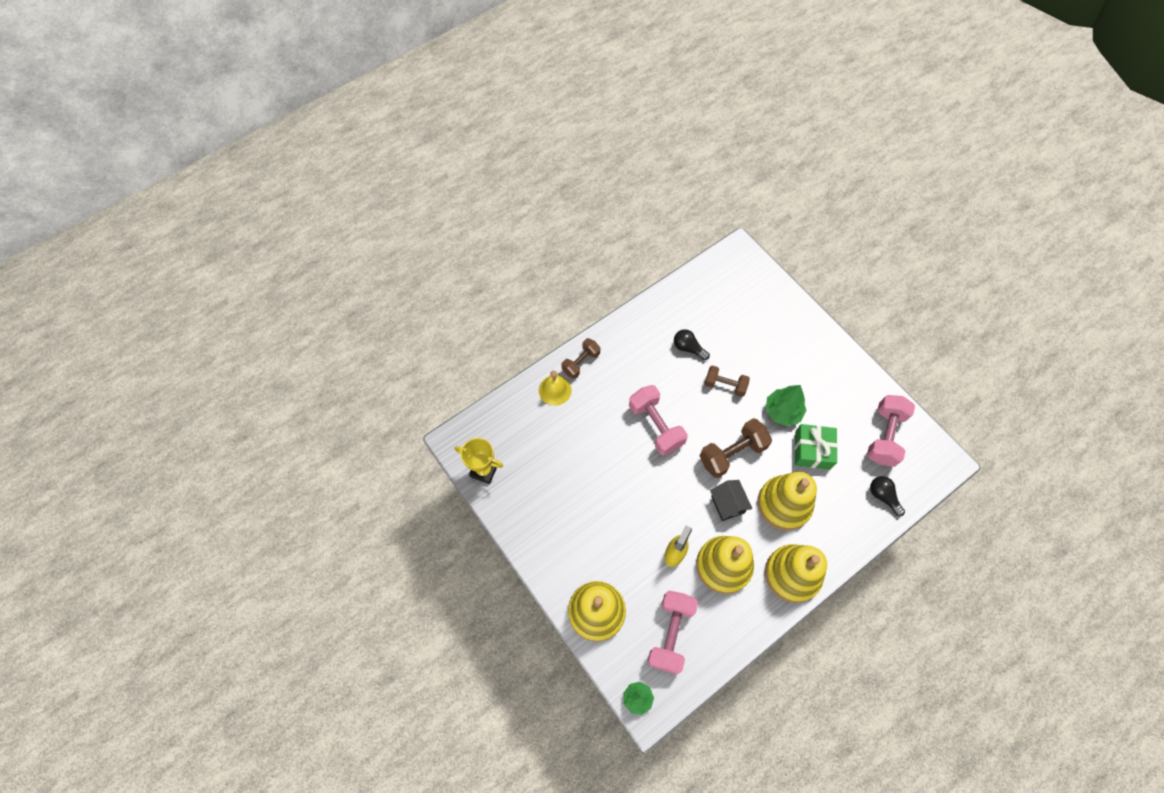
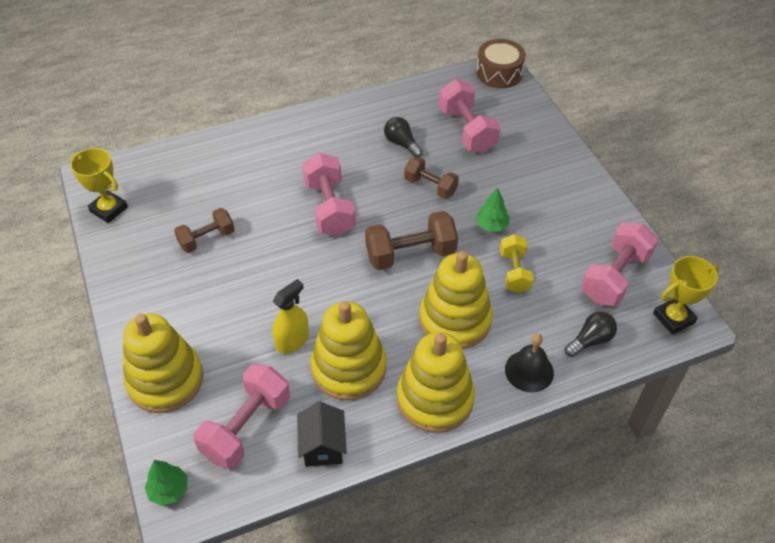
camera: 15 degrees right, 15 degrees down
yellow bell [539,371,572,406] -> none
brown dumbbell [562,338,600,379] -> brown dumbbell moved to [174,208,235,253]
black house [710,480,752,521] -> black house moved to [297,401,347,467]
green tree [766,385,807,426] -> green tree [476,187,509,232], size x0.66
green gift [795,424,838,470] -> yellow dumbbell [500,234,534,293]
black light bulb [870,476,905,516] -> black light bulb turned 75 degrees clockwise [565,312,617,357]
none -> pink dumbbell [439,79,501,153]
none -> brown drum [476,39,526,88]
none -> black bell [505,334,554,393]
none -> yellow trophy [653,256,719,335]

